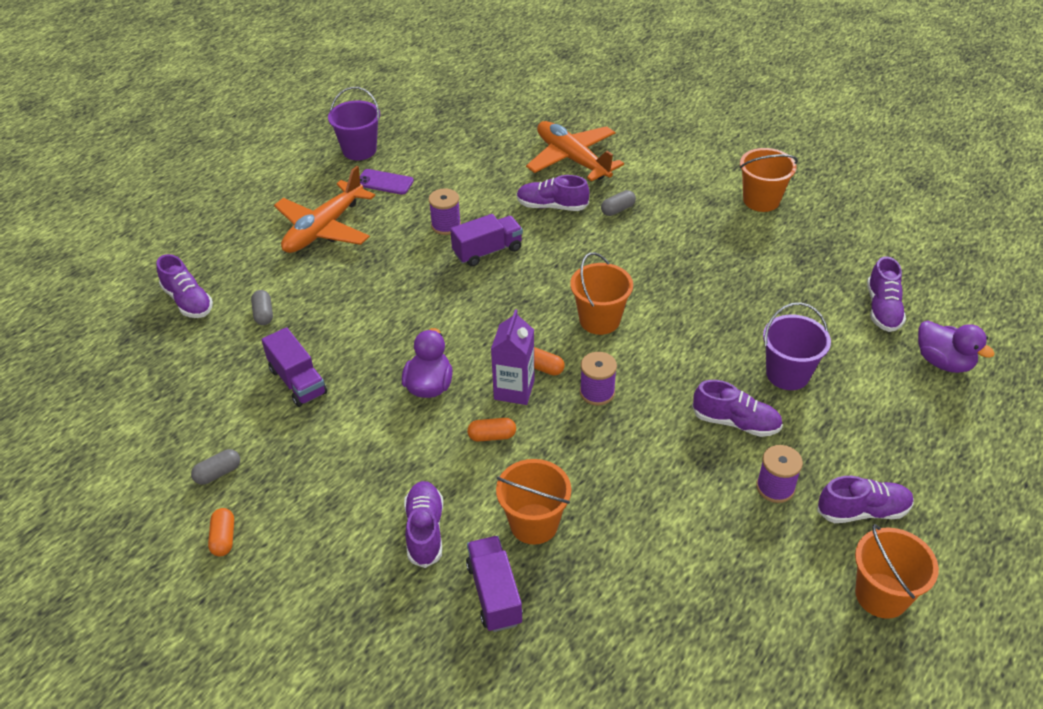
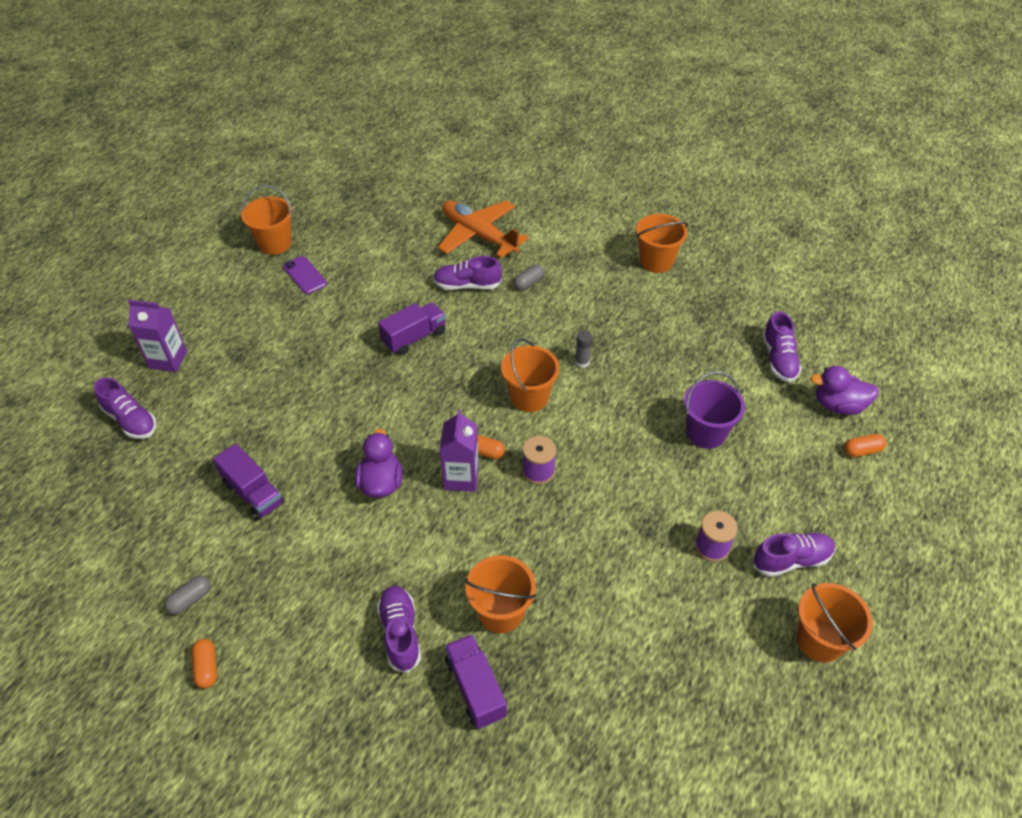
camera: 10 degrees left, 5 degrees up
grey capsule [251,290,273,325] -> none
orange plane [274,166,375,253] -> none
purple bucket [328,87,380,160] -> orange bucket [241,185,292,255]
purple phone [360,169,414,195] -> purple phone turned 45 degrees clockwise [283,256,327,294]
purple spool [429,188,461,235] -> none
orange capsule [467,418,516,442] -> orange capsule moved to [844,434,886,457]
purple shoe [692,380,783,437] -> none
purple duck [918,321,995,373] -> purple duck turned 150 degrees clockwise [810,366,879,415]
none -> purple carton [128,300,187,372]
none -> grey glue stick [575,330,593,368]

